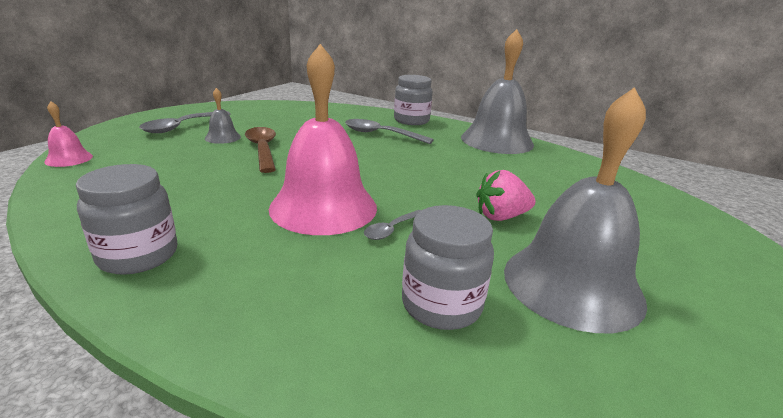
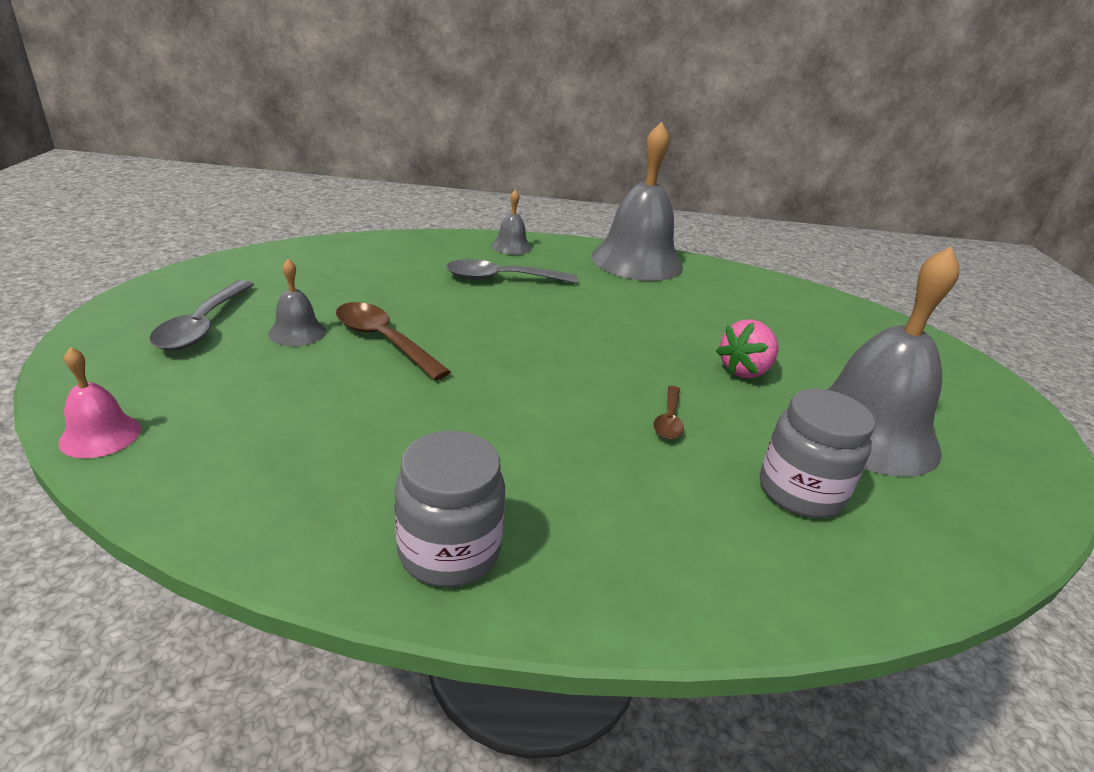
camera: 30 degrees left, 5 degrees up
pink bell [269,44,377,235] -> none
grey spoon [364,210,421,240] -> brown spoon [654,386,684,440]
grey jar [394,75,433,125] -> grey bell [492,189,532,255]

